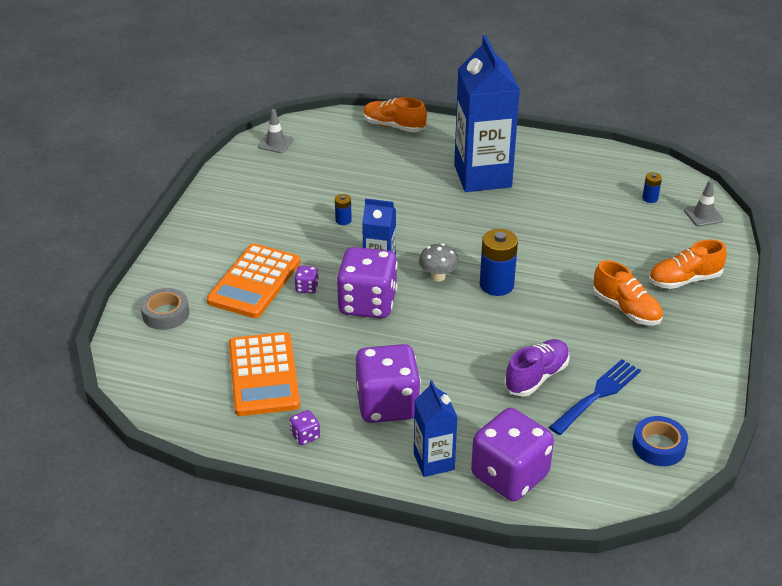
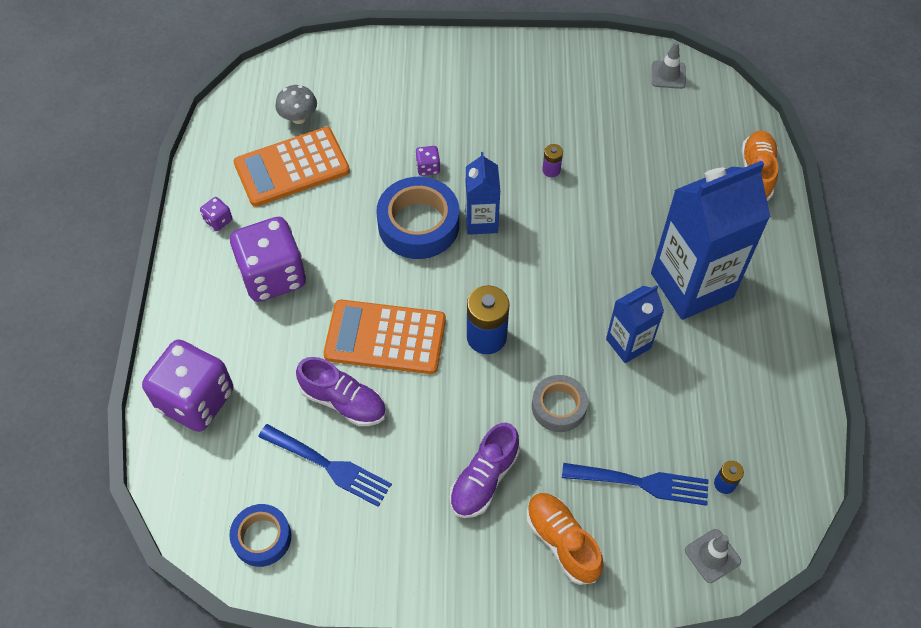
camera: 75 degrees right, 20 degrees up
grey tape [140,288,189,330] -> grey tape moved to [532,375,588,432]
orange calculator [207,244,301,318] -> orange calculator moved to [323,300,446,374]
blue battery [335,194,352,225] -> purple battery [542,144,563,177]
purple dice [336,247,398,318] -> blue tape [376,177,459,259]
blue carton [414,380,457,477] -> blue carton moved to [606,285,664,363]
grey mushroom [419,243,459,281] -> grey mushroom moved to [275,85,317,124]
orange shoe [593,260,663,325] -> purple shoe [449,423,520,518]
none -> blue fork [562,463,708,506]

